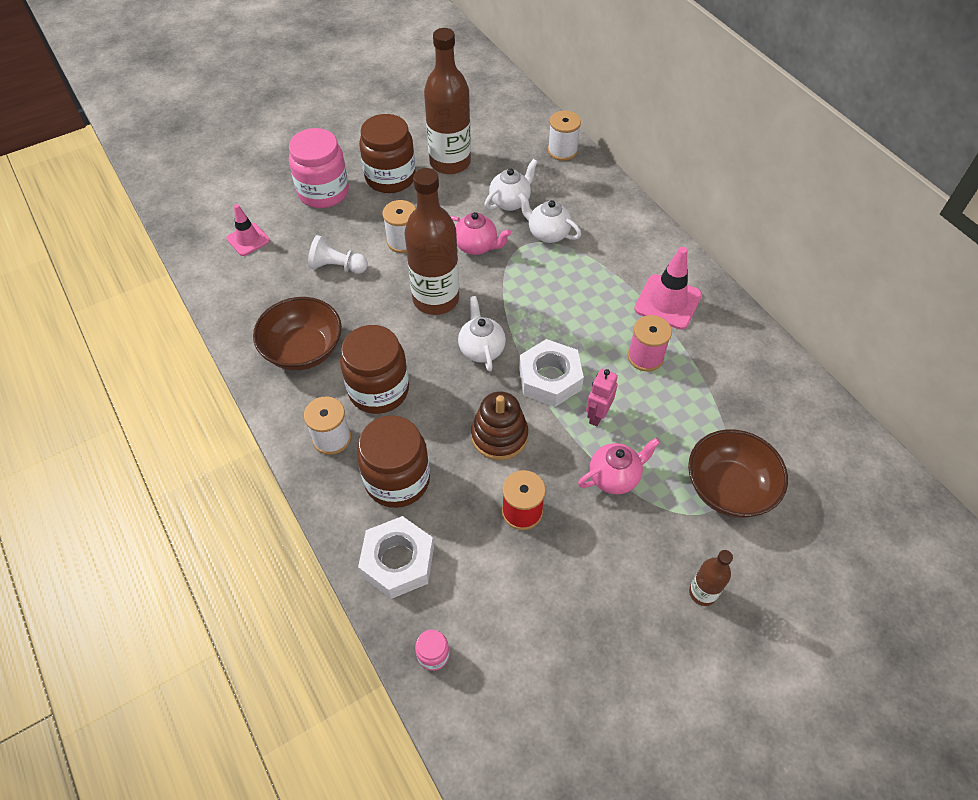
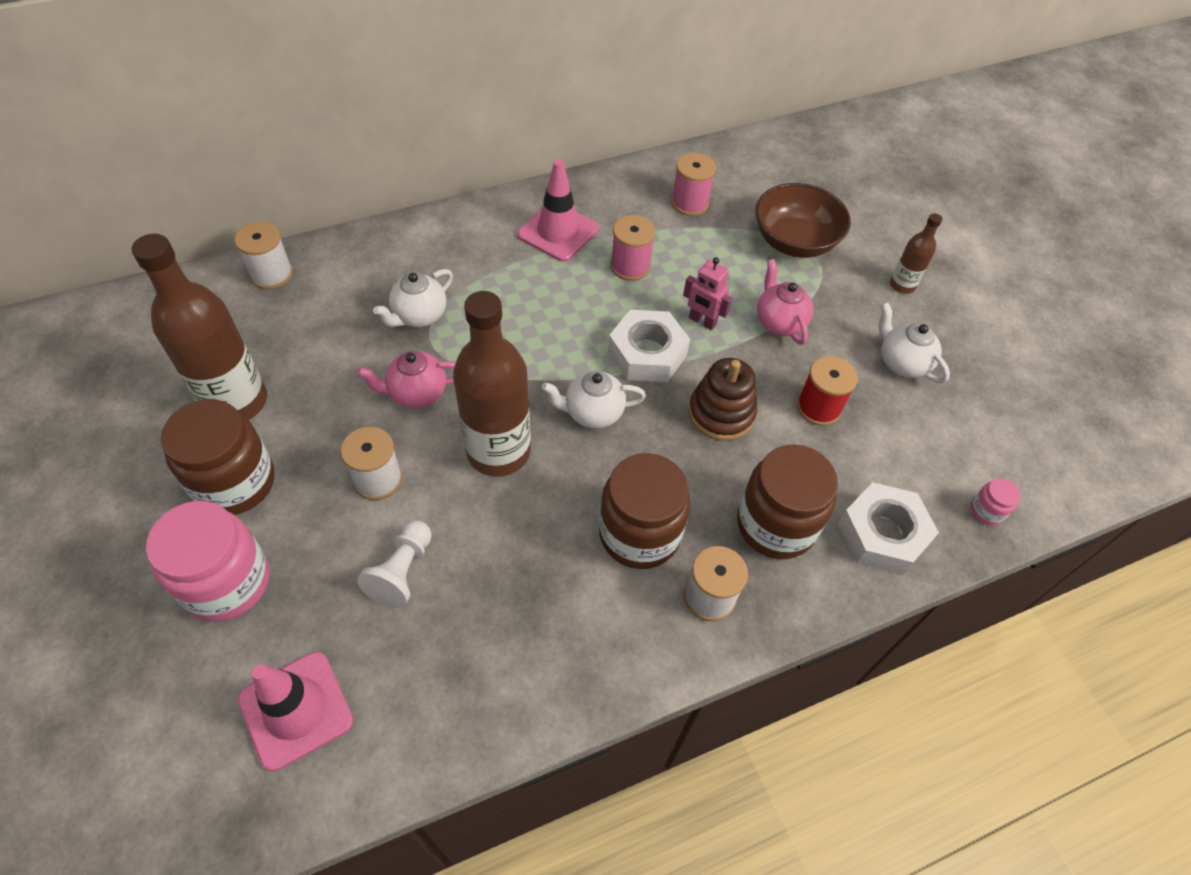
camera: 85 degrees left, 0 degrees up
pink traffic cone [226,204,270,256] -> pink traffic cone [238,652,353,771], size x1.56
brown bowl [253,297,342,370] -> none
pink teapot [450,212,511,255] -> pink teapot turned 135 degrees counterclockwise [357,351,456,408]
white teapot [484,159,538,211] -> white teapot moved to [879,302,950,383]
none -> pink spool [671,153,716,216]

